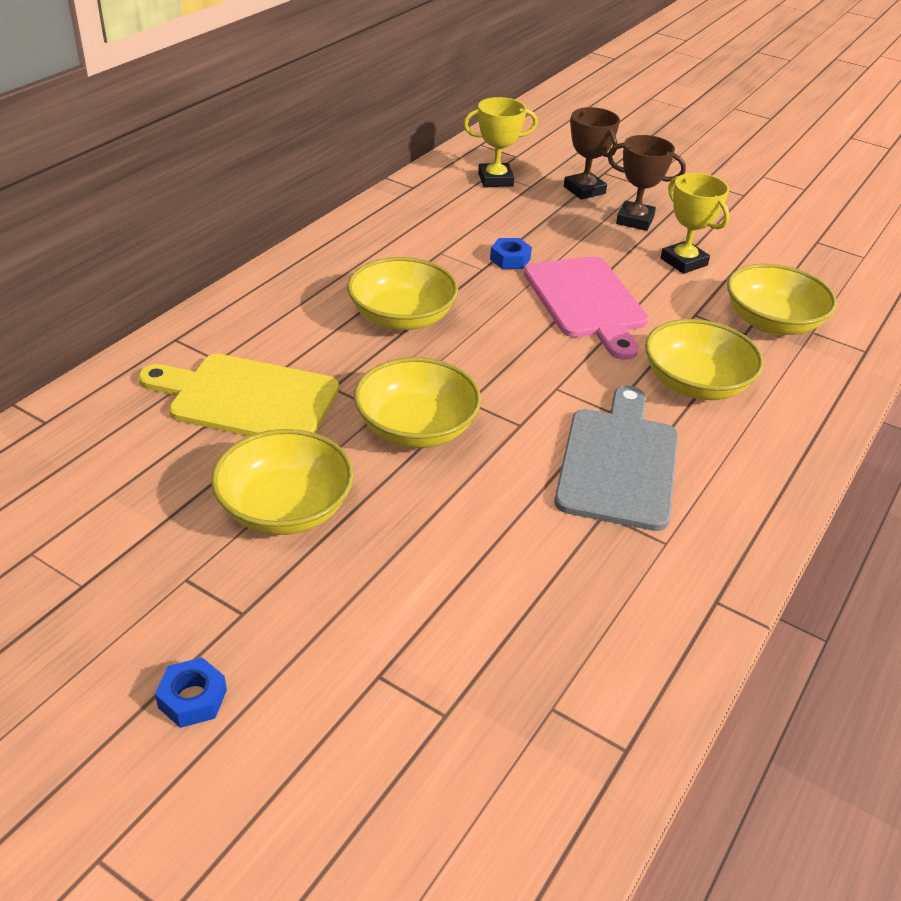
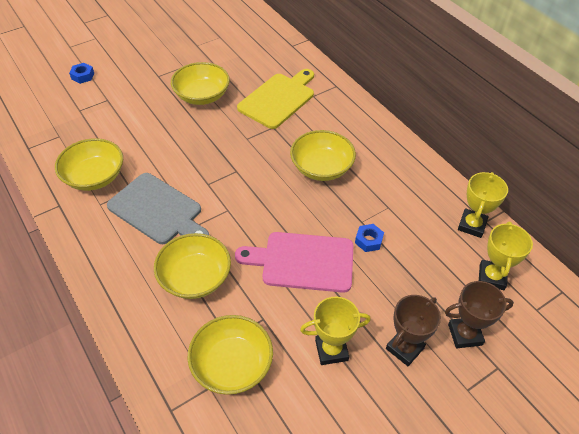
camera: 115 degrees right, 10 degrees up
blue nut [155,657,227,728] -> blue nut moved to [69,63,94,84]
yellow bowl [354,357,481,448] -> yellow bowl moved to [55,138,123,191]
none -> yellow trophy [458,172,508,238]

